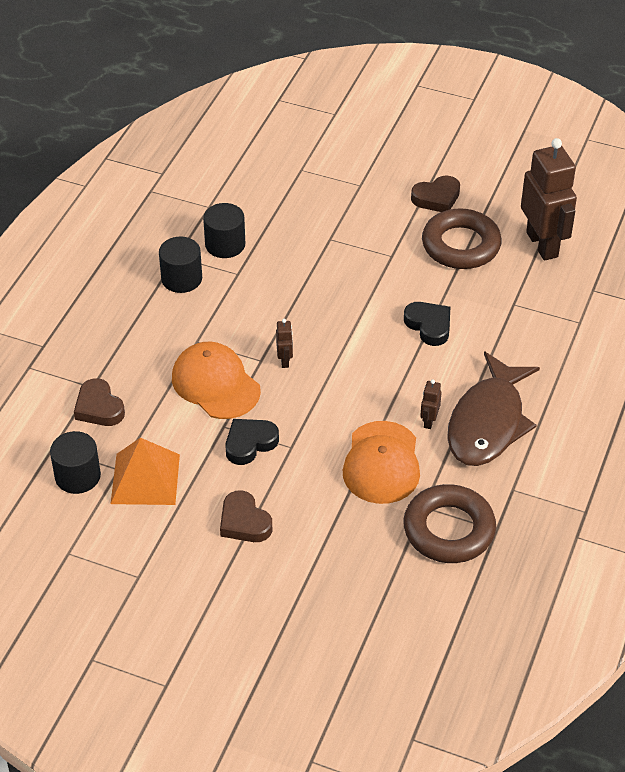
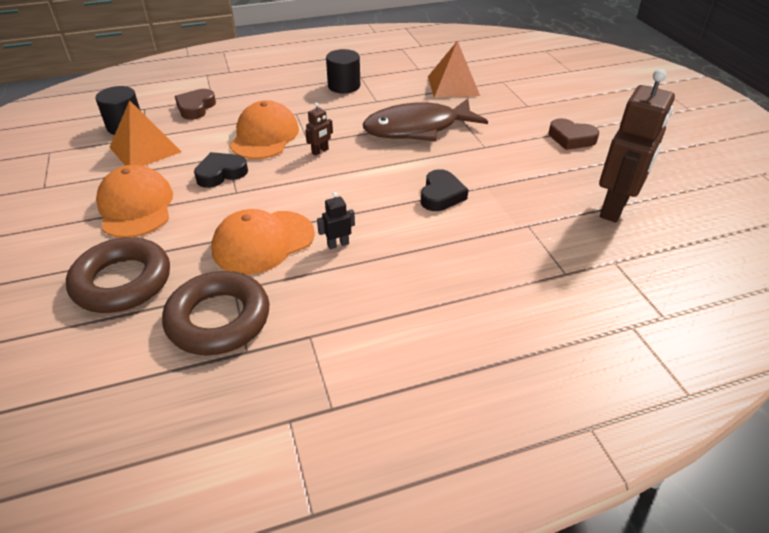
camera: 50 degrees right, 5 degrees down
black cylinder [203,203,245,258] -> none
brown heart [220,490,272,542] -> orange cap [96,165,173,238]
black heart [225,419,279,465] -> black heart turned 45 degrees counterclockwise [194,152,248,188]
brown robot [420,379,442,429] -> black robot [317,192,355,250]
brown ring [422,208,502,269] -> brown ring moved to [66,237,170,313]
brown fish [447,352,540,466] -> brown fish moved to [363,98,488,141]
none -> orange pyramid [428,41,480,98]

